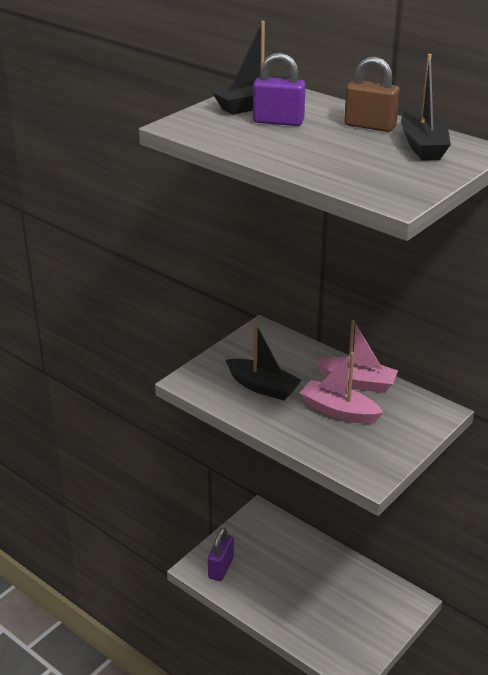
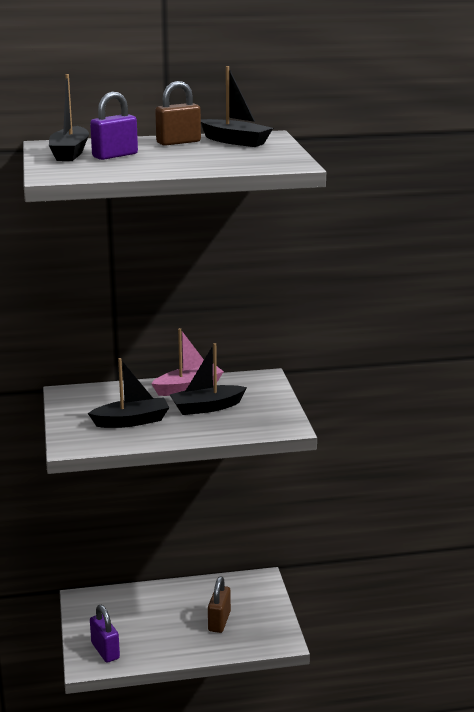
camera: 50 degrees left, 10 degrees down
pink boat [300,352,383,424] -> black boat [169,343,247,415]
none -> brown padlock [208,576,231,633]

